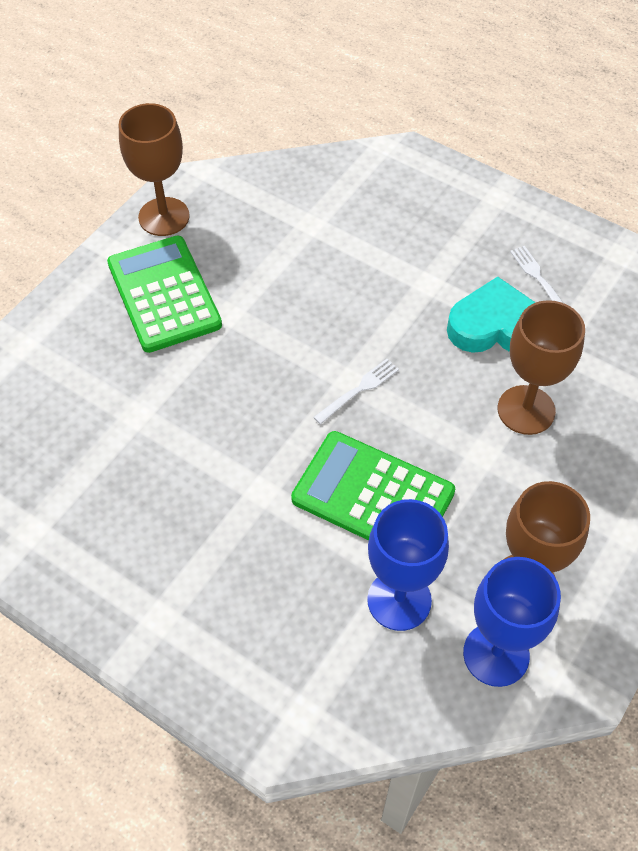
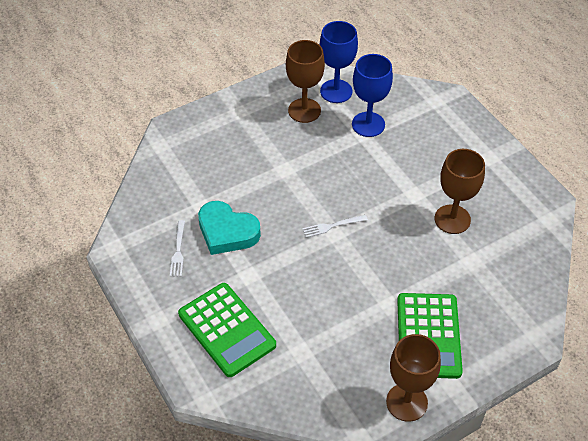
camera: 155 degrees left, 5 degrees down
green calculator [291,431,455,540] -> green calculator moved to [178,283,276,377]
brown goblet [498,300,585,435] -> brown goblet moved to [435,149,485,234]

